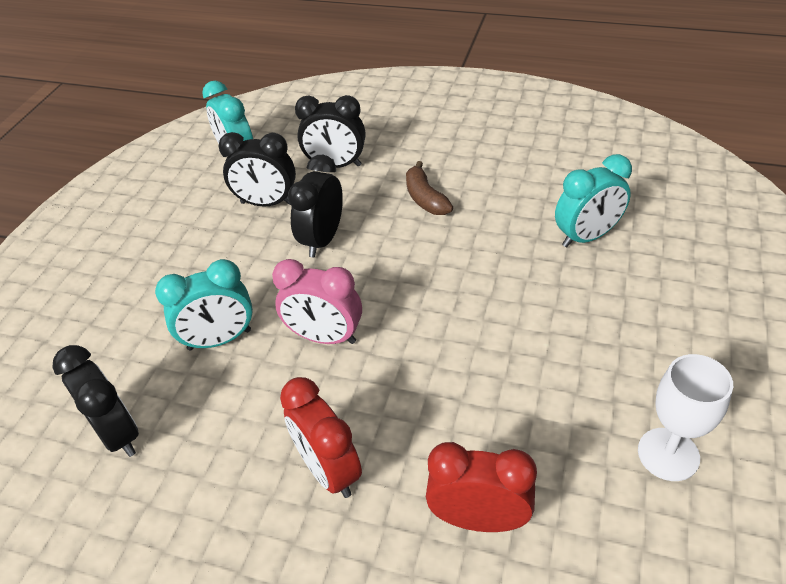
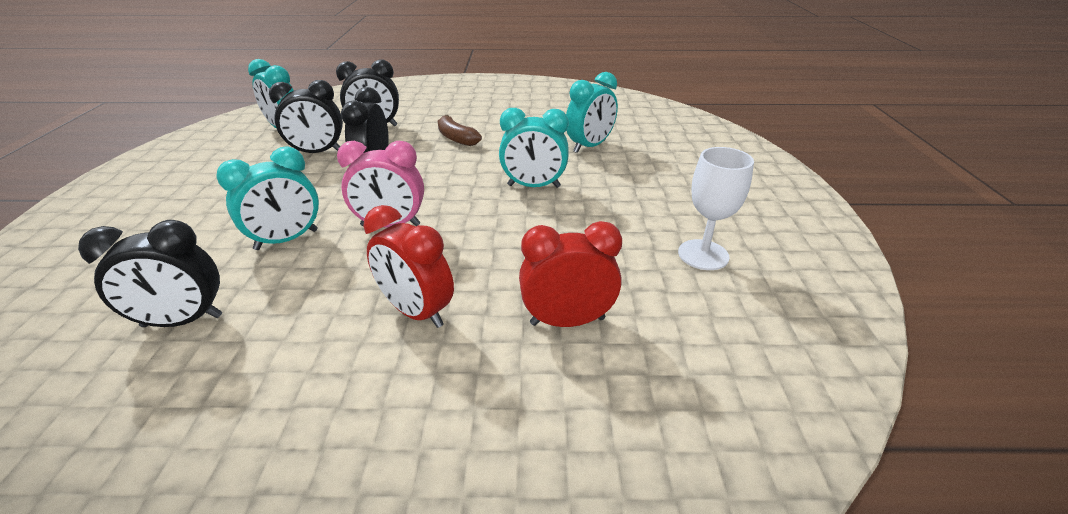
camera: 20 degrees left, 10 degrees down
black clock [52,345,139,457] -> black clock turned 135 degrees clockwise [78,220,222,327]
none -> turquoise clock [499,108,569,188]

